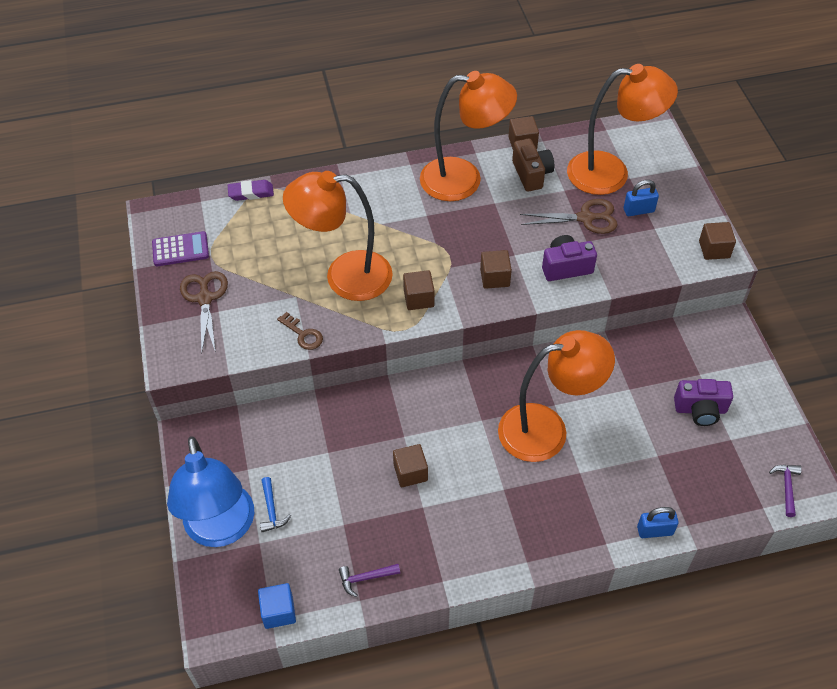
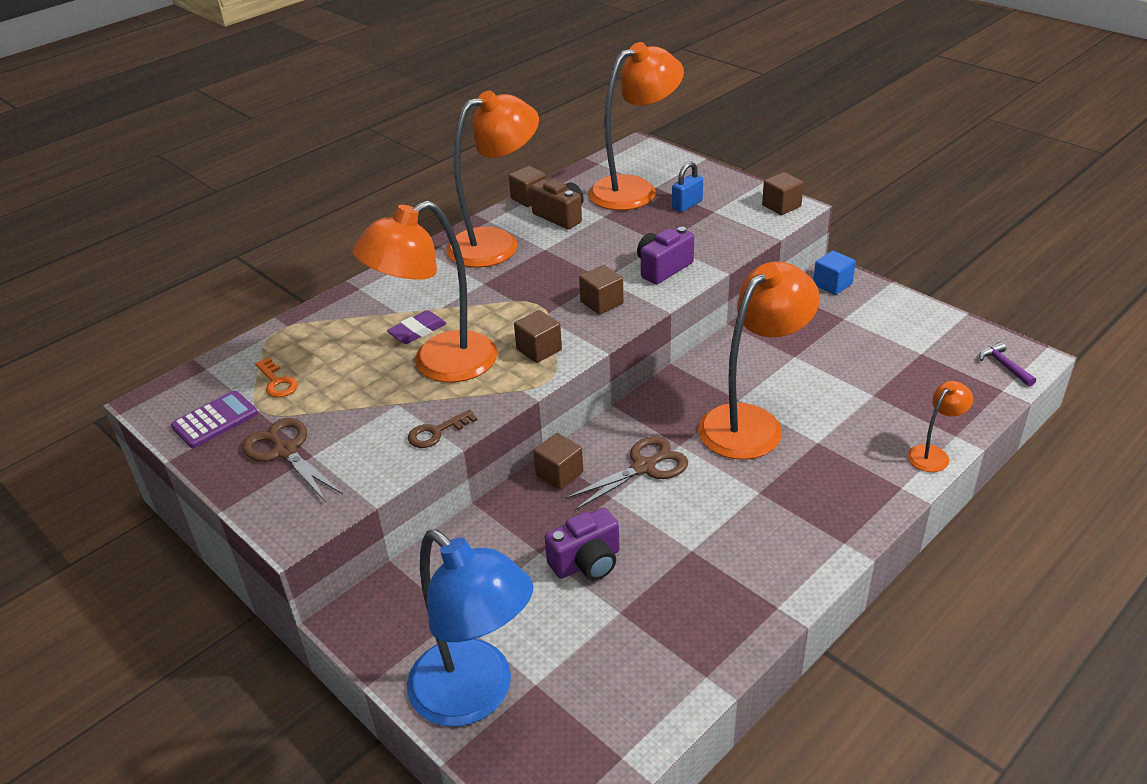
camera: 30 degrees left, 15 degrees down
purple eraser [228,180,274,201] -> purple eraser moved to [387,310,447,344]
blue cube [258,583,296,629] -> blue cube moved to [813,251,856,295]
blue hammer [260,477,291,532] -> none
brown key [277,312,323,350] -> brown key turned 135 degrees clockwise [408,409,477,448]
purple hammer [339,564,400,597] -> none
brown cube [393,444,428,487] -> brown cube moved to [533,433,583,490]
brown scissors [520,199,618,234] -> brown scissors moved to [565,436,688,510]
blue padlock [637,507,679,538] -> orange lamp [908,381,973,472]
purple camera [674,379,733,426] -> purple camera moved to [545,507,620,581]
none -> orange key [255,358,298,398]

